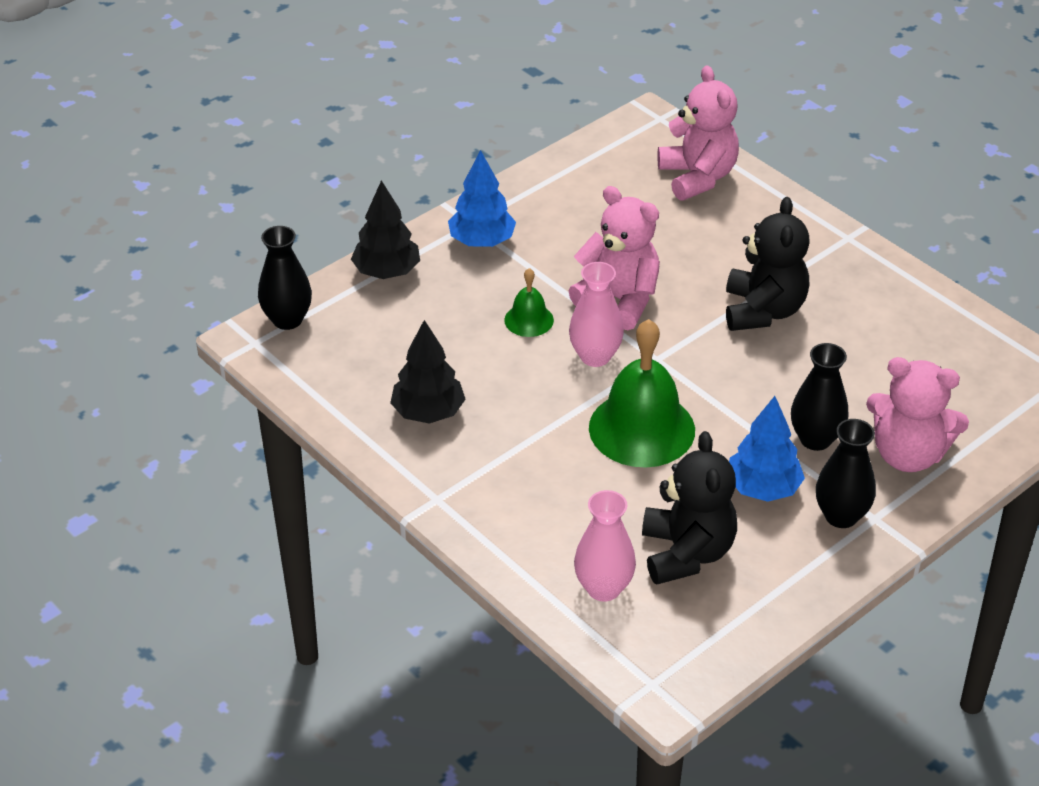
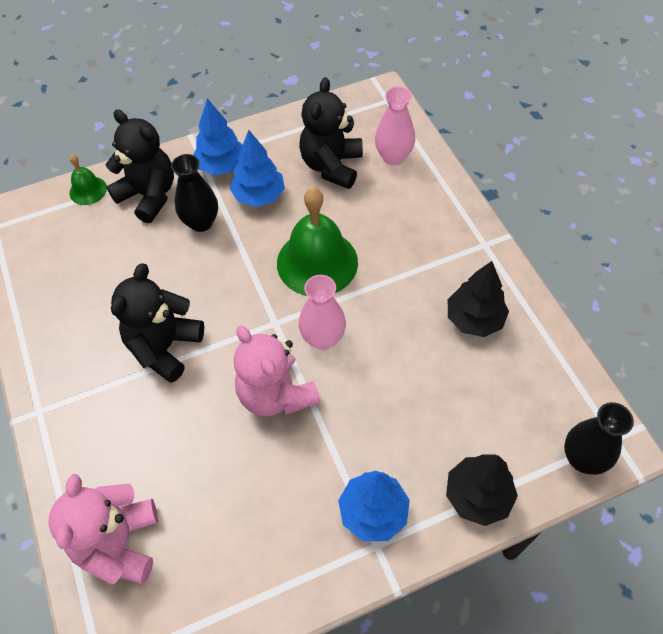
camera: 160 degrees left, 15 degrees up
green bell [504,268,554,337] -> green bell moved to [69,154,107,205]
black vase [816,419,876,528] -> blue tree [193,98,243,175]
pink teddy bear [866,357,969,472] -> black teddy bear [105,109,174,223]

